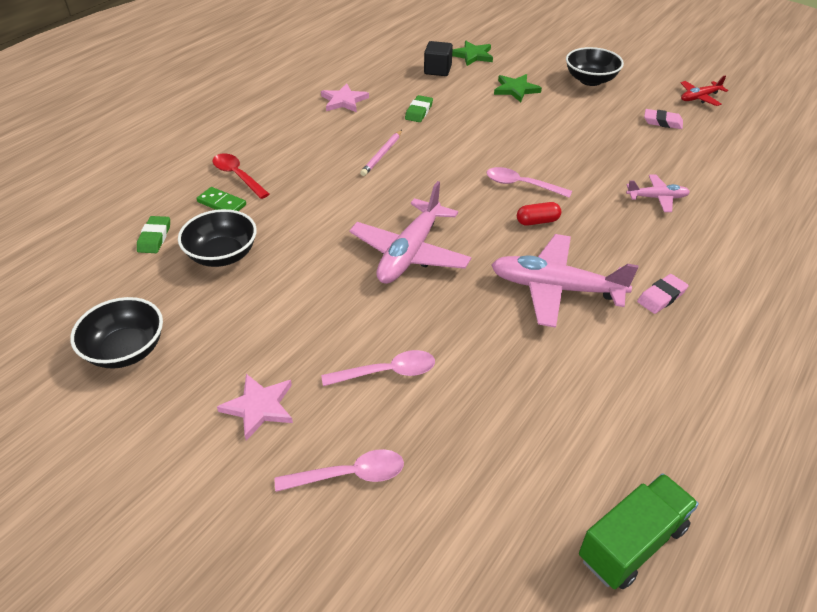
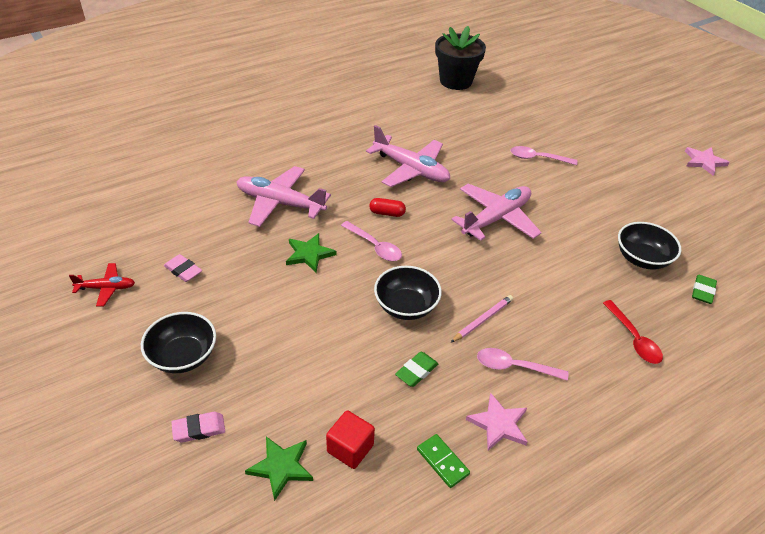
camera: 160 degrees left, 0 degrees up
black bowl [70,297,163,369] -> black bowl moved to [374,266,442,320]
green domino [196,187,246,211] -> green domino moved to [417,434,470,488]
pink star [217,374,293,441] -> pink star moved to [685,147,730,176]
pink spoon [275,449,404,492] -> pink spoon moved to [477,348,568,381]
black cube [424,41,453,76] -> red cube [326,410,375,469]
green star [494,74,542,102] -> green star moved to [286,233,337,273]
green truck [579,473,699,589] -> black flower pot [435,26,486,90]
pink plane [626,175,690,212] -> pink plane [236,166,331,227], size x1.90
pink eraser [637,274,688,314] -> pink eraser moved to [171,412,225,442]

